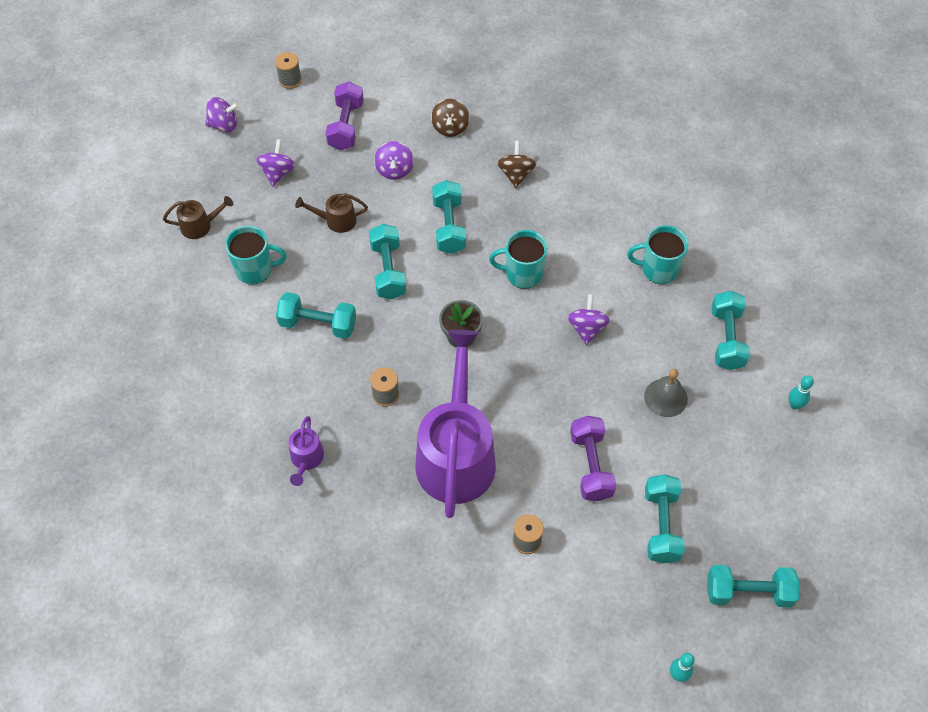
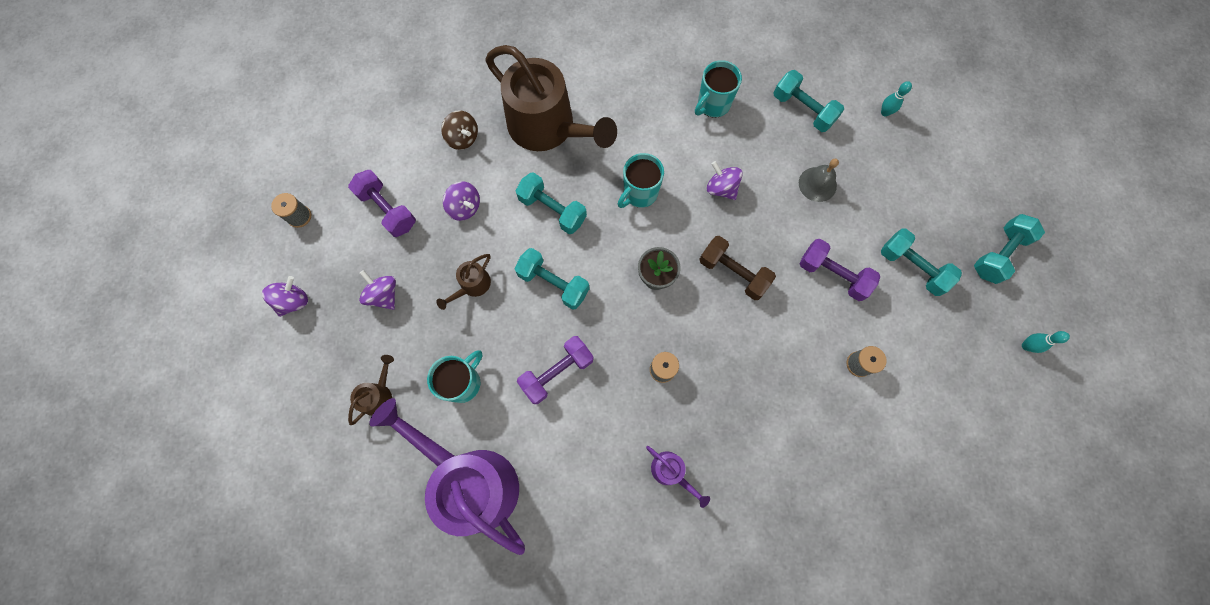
camera: 50 degrees left, 15 degrees up
turquoise dumbbell [276,292,356,339] -> purple dumbbell [517,336,594,404]
purple watering can [415,330,496,518] -> purple watering can moved to [369,398,525,555]
brown spinning top [497,141,536,188] -> brown watering can [485,45,617,151]
none -> brown dumbbell [699,236,776,300]

